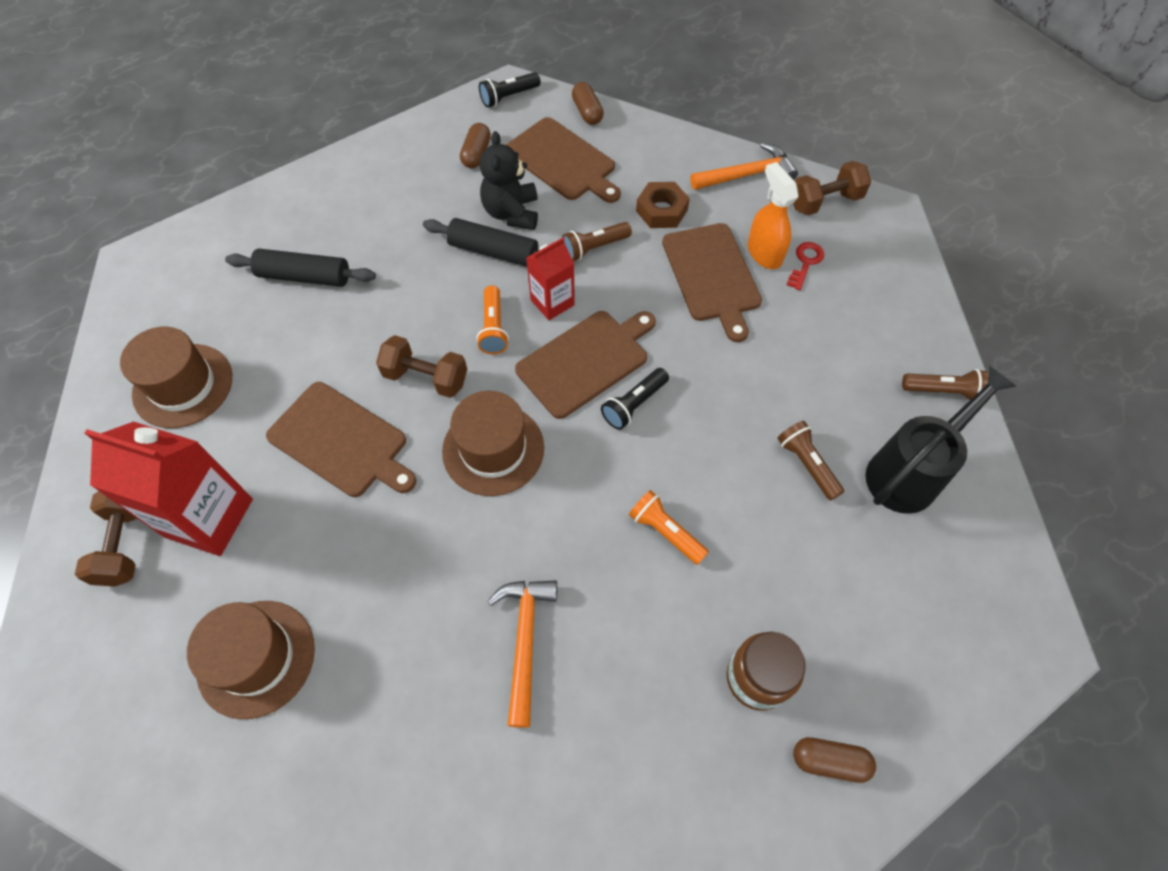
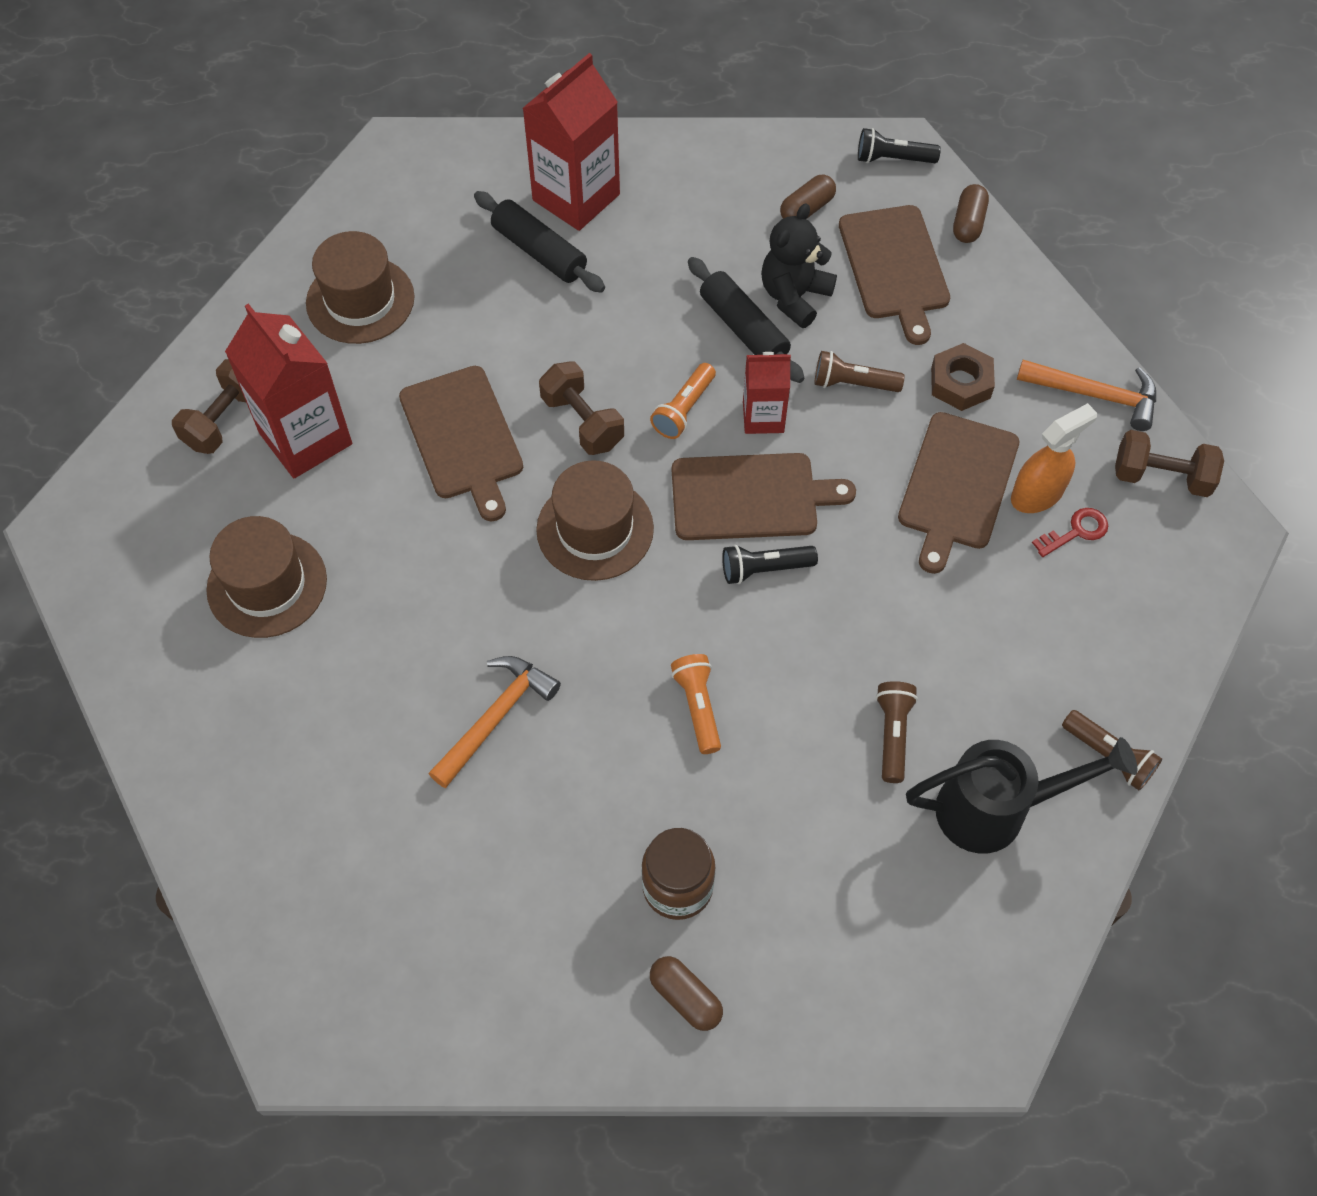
camera: 35 degrees right, 0 degrees up
orange spray bottle [748,162,799,269] -> orange spray bottle turned 45 degrees clockwise [1011,403,1097,513]
none -> red carton [522,53,620,231]

